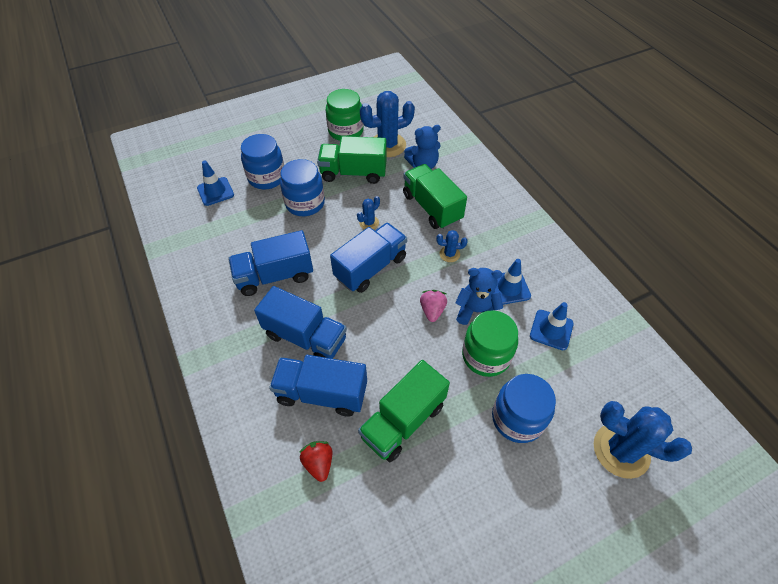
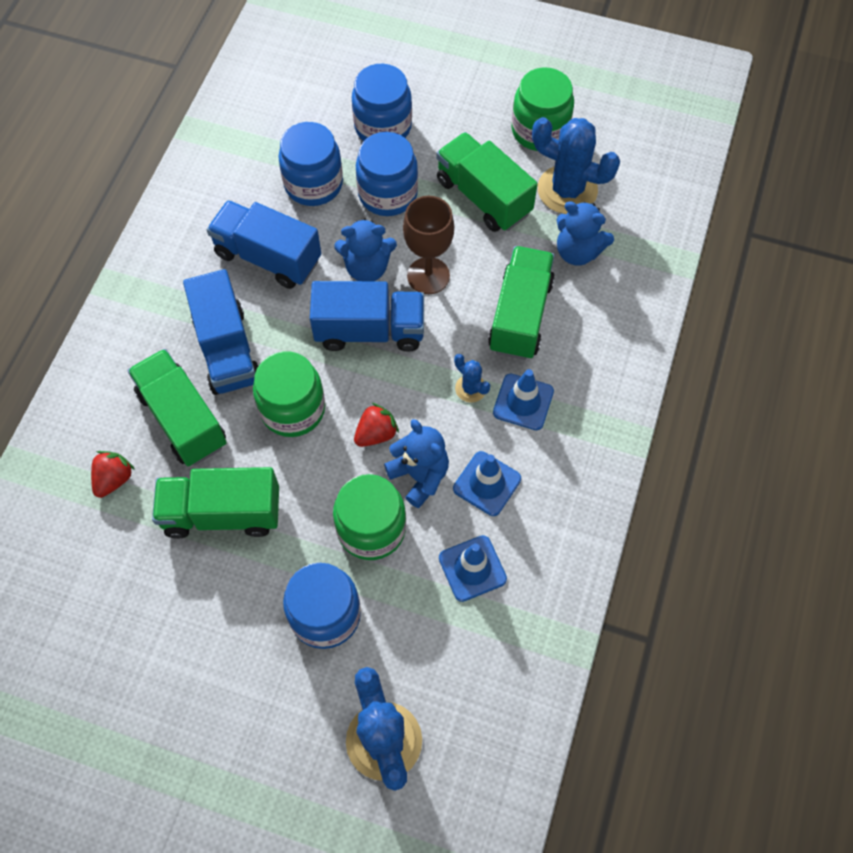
camera: 45 degrees right, 10 degrees up
blue traffic cone [197,160,234,206] -> blue traffic cone moved to [493,369,554,430]
blue truck [269,355,367,417] -> green truck [127,349,227,466]
blue cactus [357,196,380,230] -> brown goblet [403,196,454,294]
pink strawberry [420,290,447,322] -> red strawberry [354,403,399,447]
none -> green jar [253,351,325,437]
none -> blue jar [278,122,343,206]
none -> blue teddy bear [334,218,397,281]

